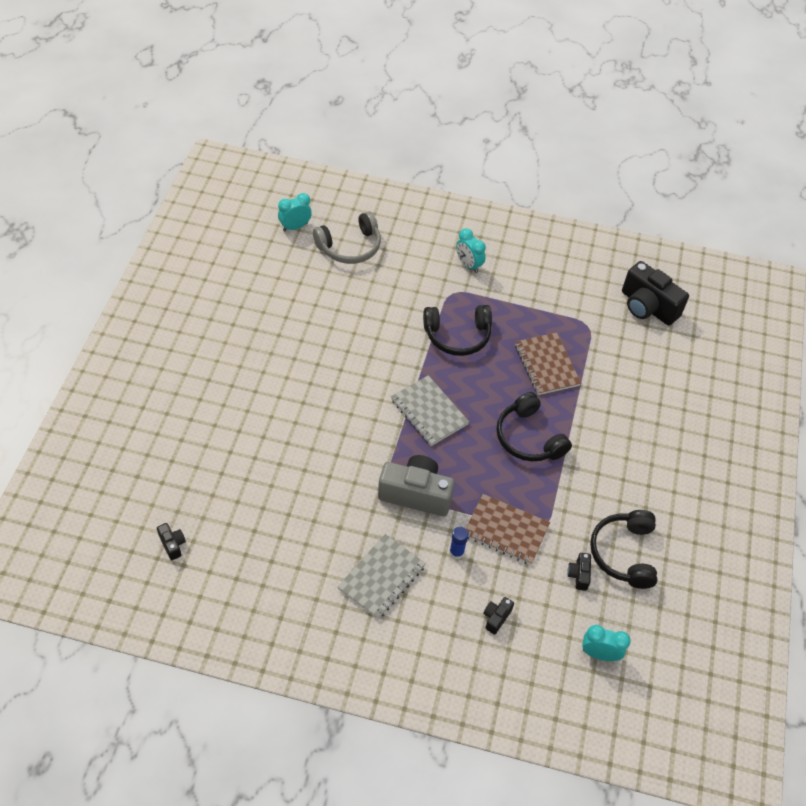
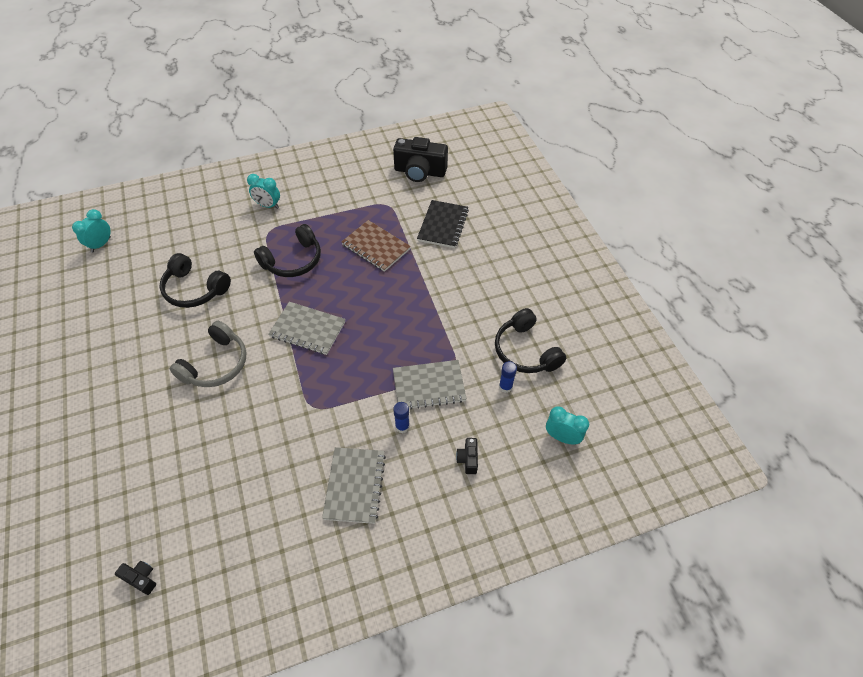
camera: 30 degrees left, 0 degrees up
grey headphones [313,211,381,264] -> grey headphones moved to [170,321,246,387]
grey camera [378,455,455,517] -> none
brown notebook [466,494,550,565] -> grey notebook [393,360,467,410]
black headphones [496,392,572,461] -> black headphones moved to [159,253,231,308]
black camera [567,553,591,591] -> blue glue stick [499,361,517,393]
turquoise clock [582,625,631,661] -> turquoise clock turned 45 degrees clockwise [546,406,589,444]
none -> black notebook [417,200,469,248]

